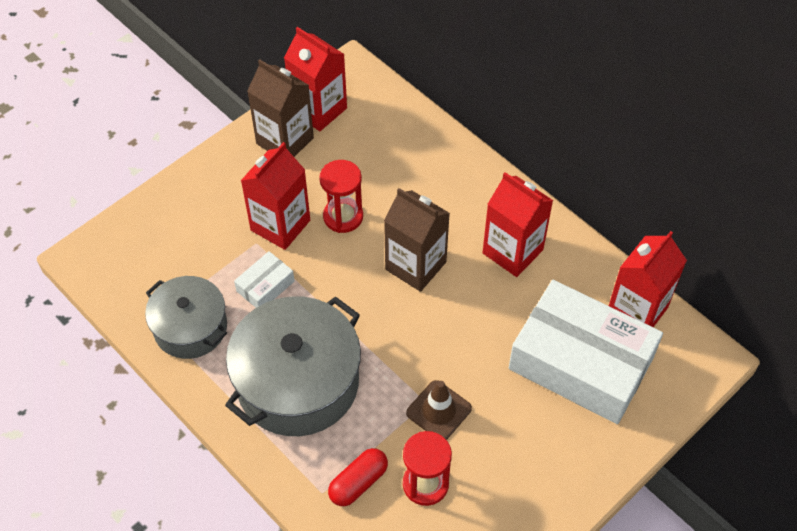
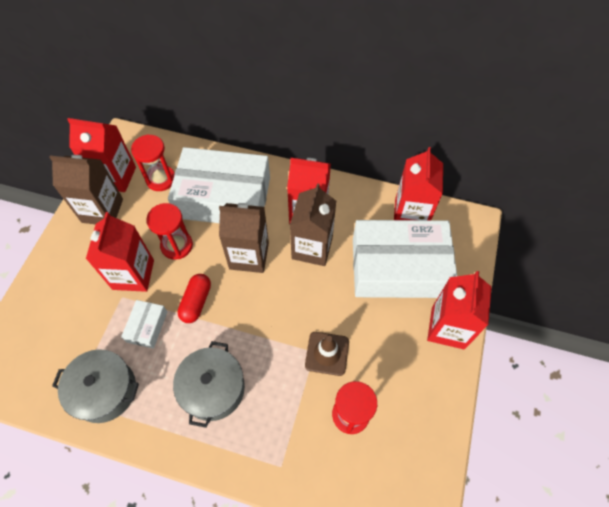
camera: 30 degrees left, 5 degrees up
grey pot [225,296,361,436] -> grey pot [173,341,245,428], size x0.62
red capsule [328,448,388,506] -> red capsule moved to [177,274,211,323]
none -> red hourglass [131,134,175,191]
none -> white box [168,147,270,223]
none -> brown carton [290,183,336,266]
none -> red carton [427,271,492,349]

